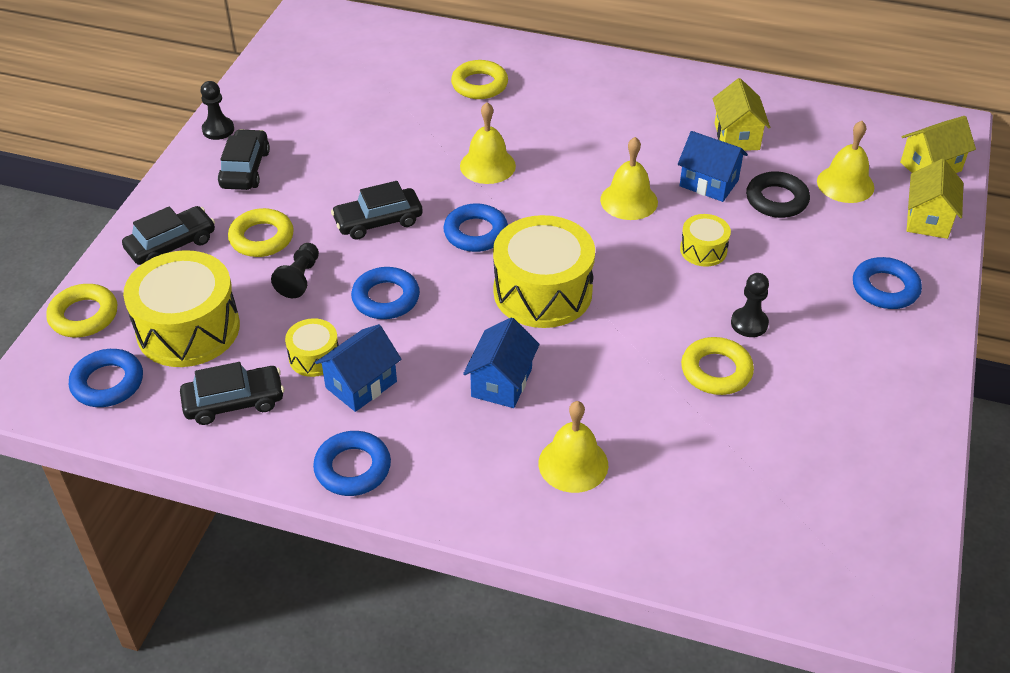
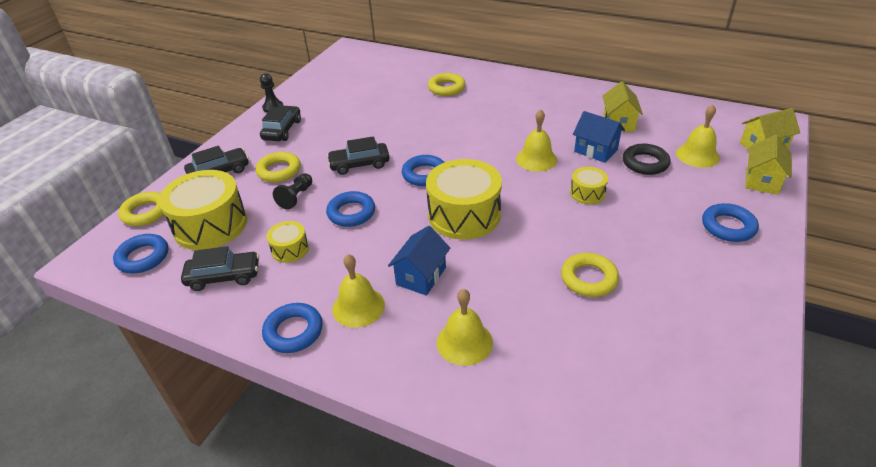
camera: 10 degrees right, 5 degrees down
blue house [315,324,402,412] -> none
yellow bell [460,102,516,184] -> yellow bell moved to [332,254,385,328]
black pawn [731,273,769,337] -> none

